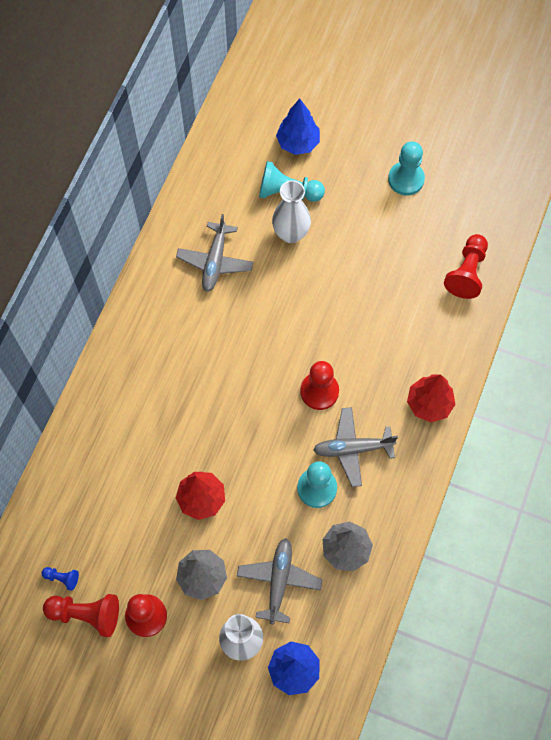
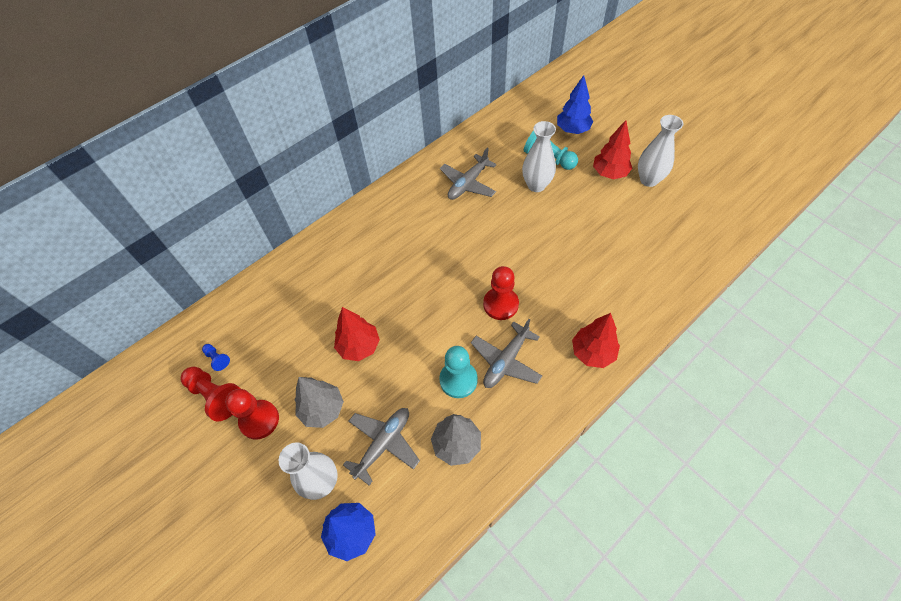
camera: 30 degrees right, 10 degrees down
grey plane [313,407,398,487] -> grey plane turned 75 degrees counterclockwise [471,319,542,388]
turquoise pawn [388,142,425,196] -> white vase [638,115,683,187]
red pawn [444,234,488,299] -> none
none -> red tree [593,120,632,179]

